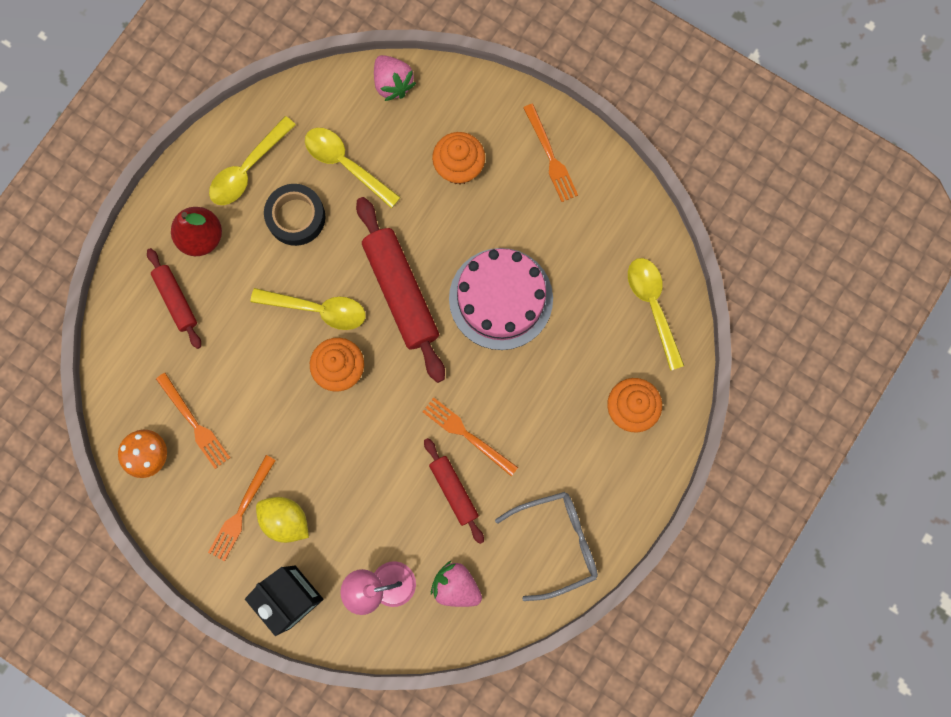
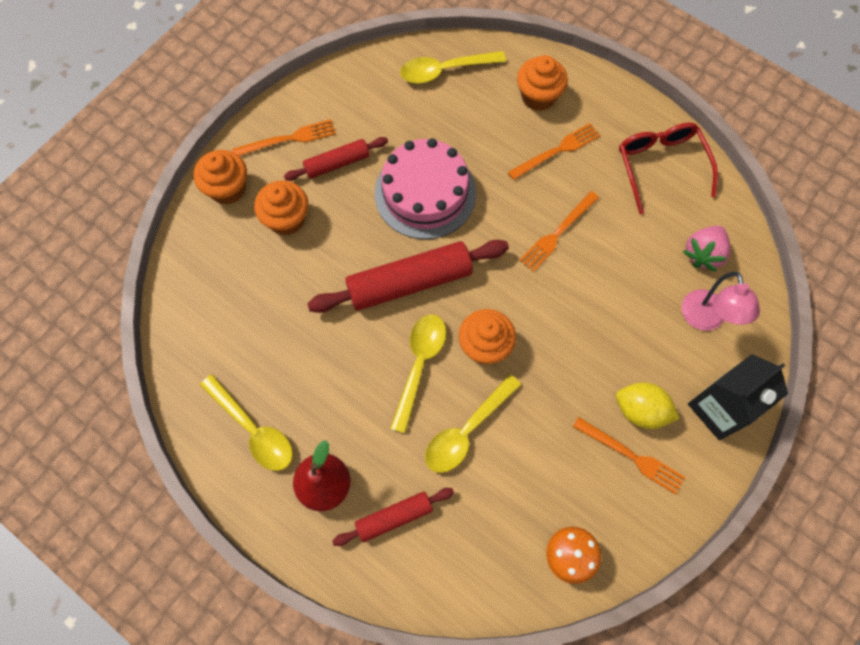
camera: 85 degrees left, 10 degrees down
orange fork [156,373,230,469] -> orange fork moved to [508,123,600,180]
yellow lemon [256,497,309,543] -> yellow lemon turned 75 degrees clockwise [616,382,680,429]
black tape [264,184,325,246] -> none
yellow spoon [305,128,401,208] -> yellow spoon moved to [425,374,521,473]
pink strawberry [374,55,416,101] -> none
red rolling pin [424,438,484,544] -> red rolling pin moved to [284,137,388,181]
grey glasses [495,492,598,601] -> red glasses [619,123,718,214]
none -> orange cupcake [194,150,247,205]

